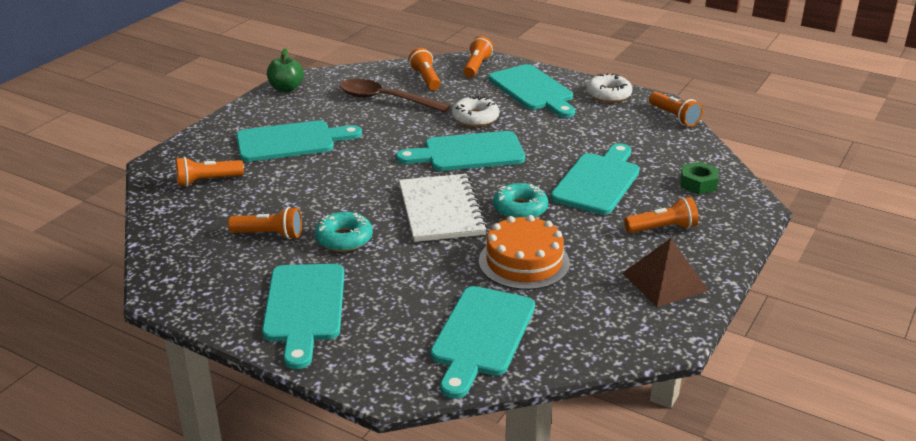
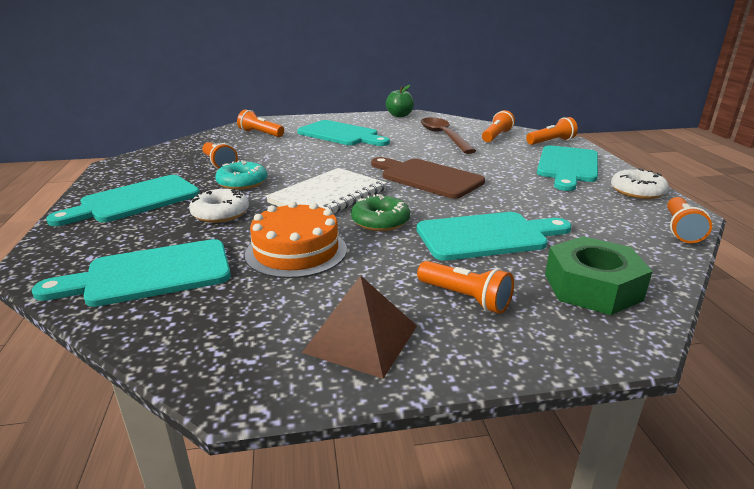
camera: 50 degrees right, 5 degrees down
turquoise cutting board [396,131,525,171] -> brown cutting board [371,157,485,199]
white donut [452,96,499,127] -> white donut moved to [189,189,249,223]
turquoise donut [493,183,548,218] -> green donut [351,194,410,231]
green nut [681,162,719,194] -> green nut [545,236,653,315], size x1.67

